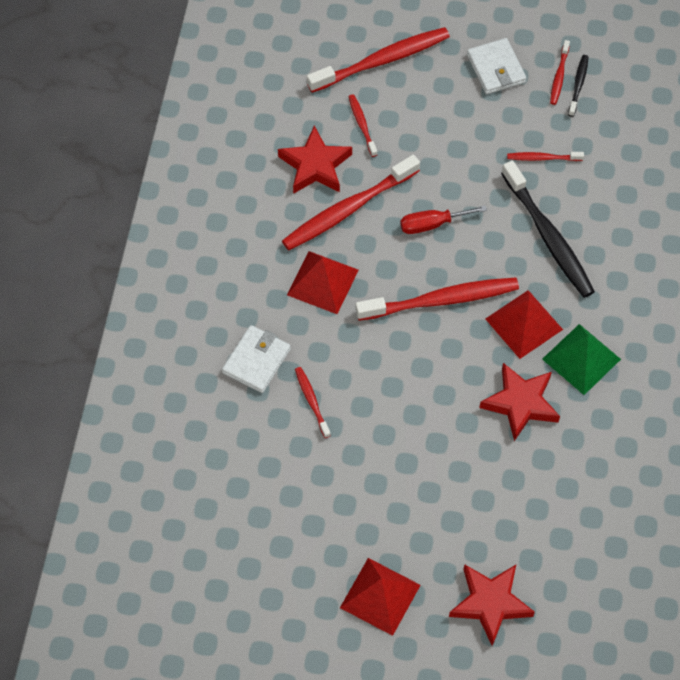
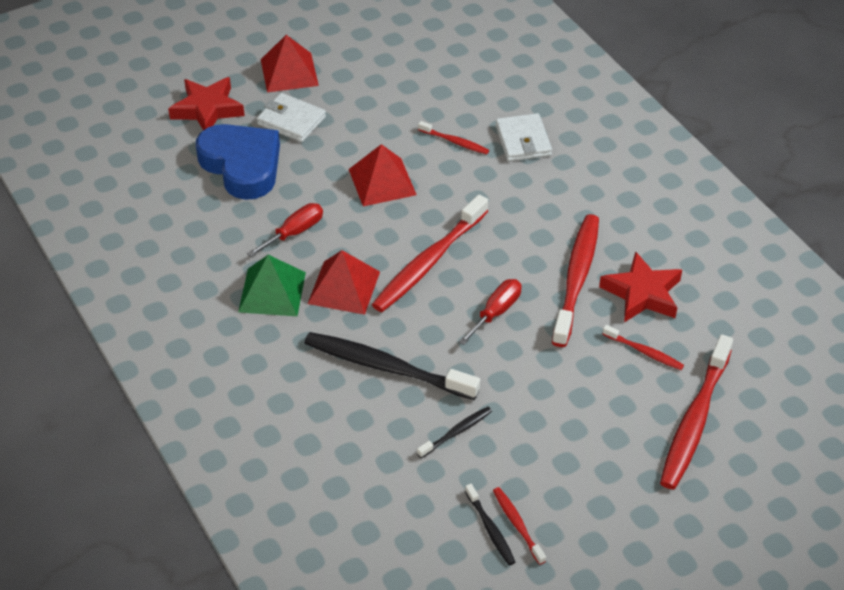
camera: 140 degrees right, 15 degrees down
red pyramid [287,251,359,314] -> red pyramid moved to [349,144,417,206]
white wallet [467,38,526,94] -> white wallet moved to [257,93,326,142]
red star [479,363,560,441] -> red screwdriver [247,203,323,257]
red toothbrush [507,152,584,161] -> black toothbrush [417,407,492,458]
none -> blue heart [196,124,280,200]

